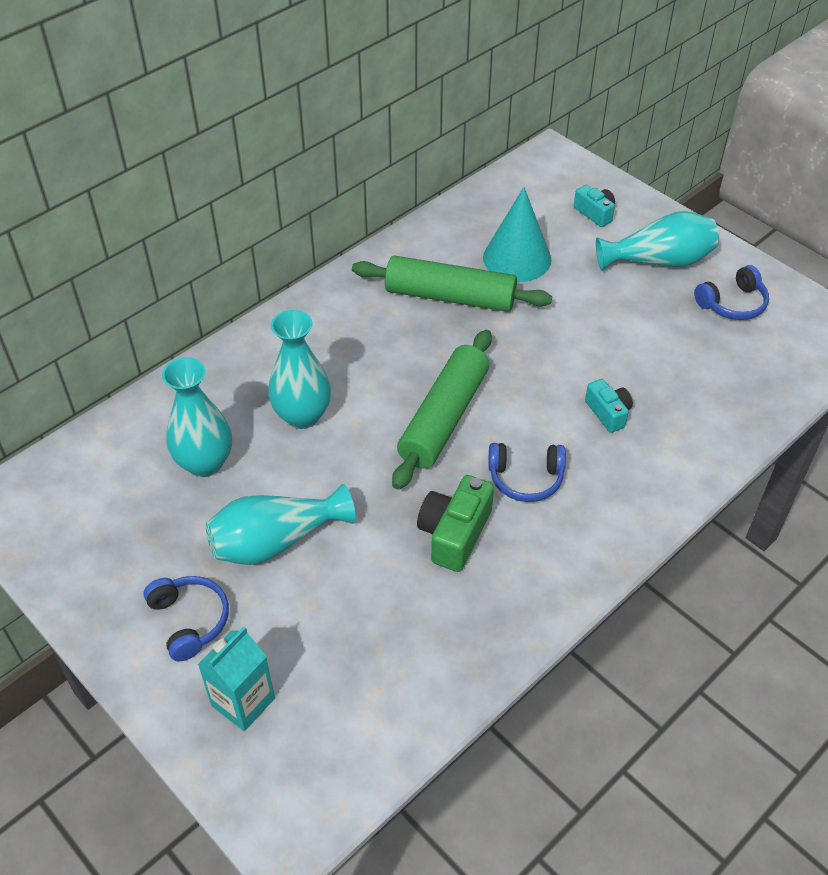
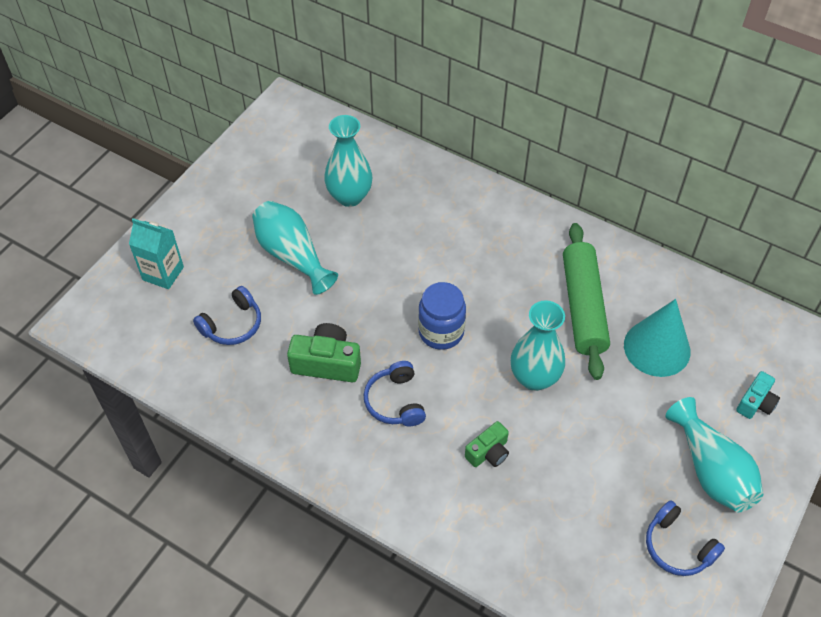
camera: 75 degrees right, 5 degrees up
blue headphones [144,576,229,662] -> blue headphones moved to [193,286,261,345]
turquoise vase [268,310,331,429] -> turquoise vase moved to [511,300,565,391]
green rolling pin [392,330,492,489] -> blue jar [418,282,466,350]
turquoise camera [585,379,633,433] -> green camera [465,421,509,467]

